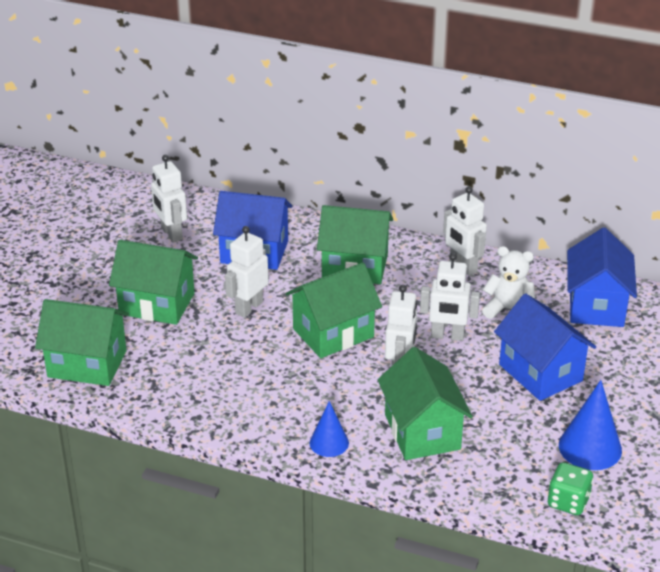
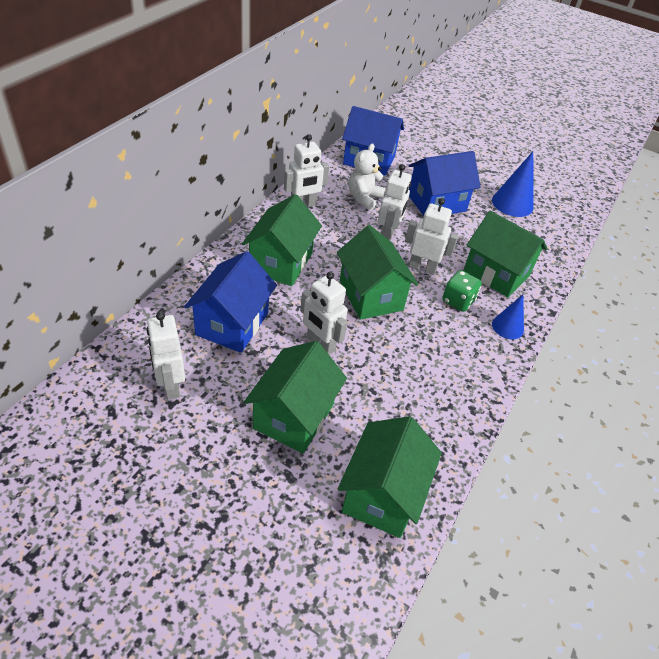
camera: 85 degrees left, 10 degrees up
white robot [151,155,187,243] -> white robot turned 90 degrees clockwise [146,312,185,400]
green house [378,347,473,460] -> green house turned 45 degrees clockwise [463,211,547,297]
green dice [548,462,594,515] -> green dice moved to [442,270,482,312]

